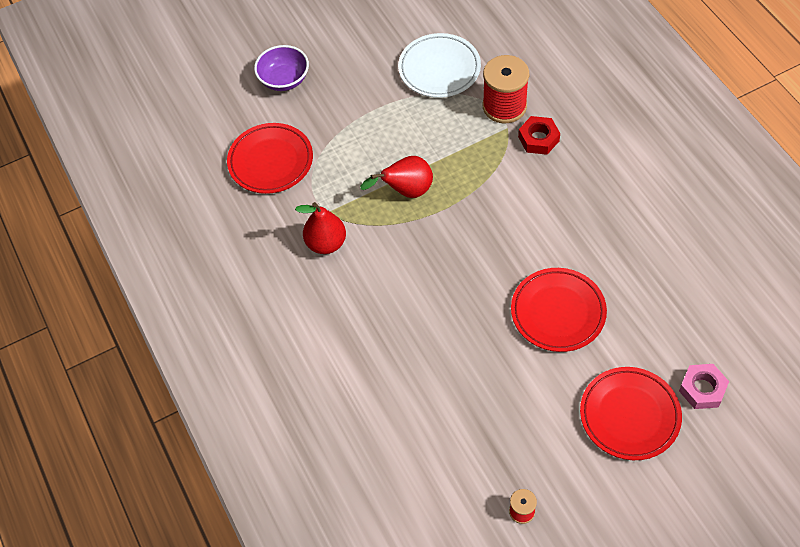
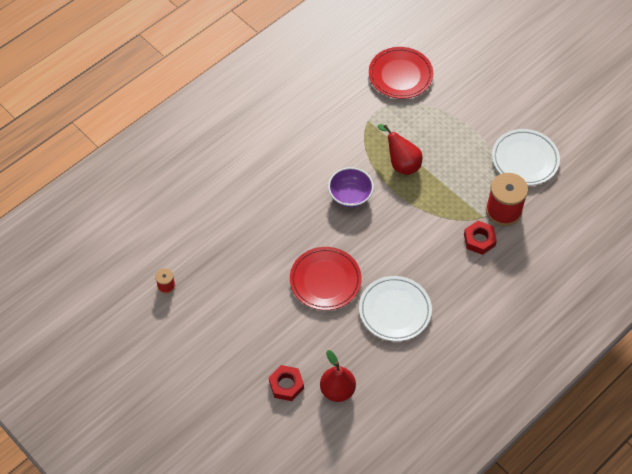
camera: 70 degrees right, 0 degrees up
purple bowl [254,45,309,91] -> purple bowl moved to [328,167,374,208]
red pear [295,202,346,254] -> red pear moved to [320,350,356,402]
red plate [580,367,682,460] -> none
pink nut [679,364,729,409] -> red nut [269,365,304,401]
none -> white plate [359,276,432,341]

